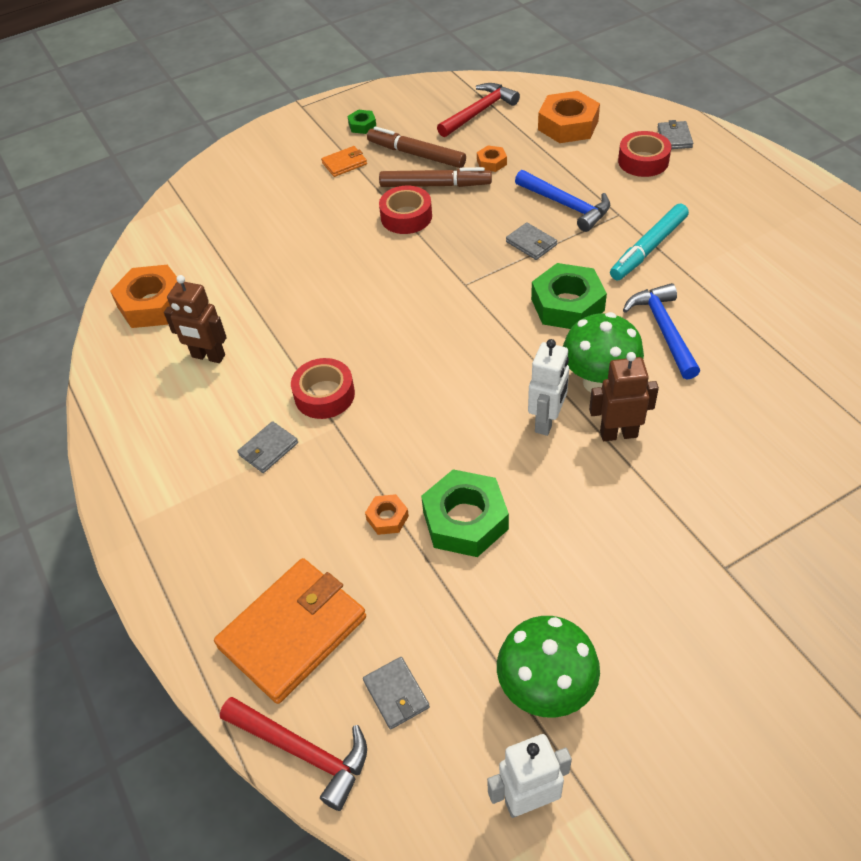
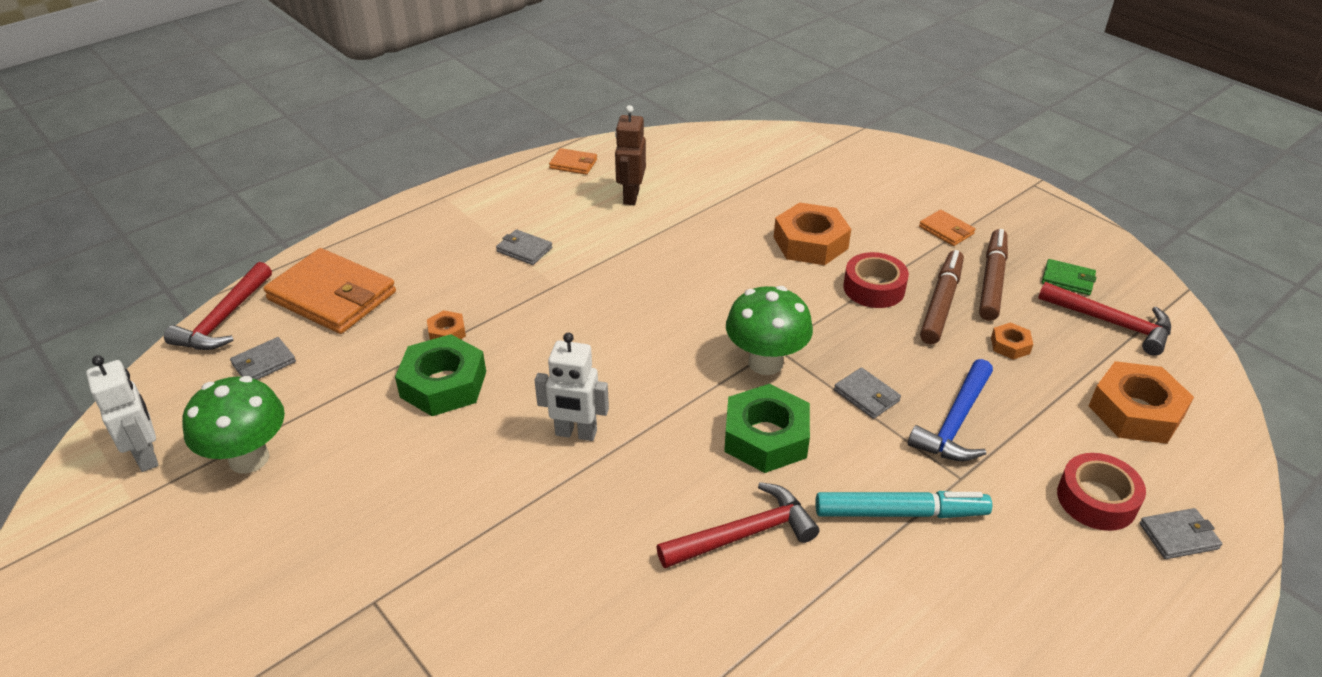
camera: 75 degrees right, 10 degrees down
orange nut [110,265,177,328] -> orange nut moved to [774,202,851,265]
red tape [291,358,355,419] -> none
green nut [348,110,376,134] -> none
brown marker [379,167,492,187] -> brown marker turned 150 degrees counterclockwise [920,250,964,344]
grey wallet [506,222,557,260] -> grey wallet turned 75 degrees counterclockwise [834,367,901,419]
green mushroom [563,312,644,392] -> green mushroom moved to [726,286,813,375]
brown robot [589,352,659,441] -> none
turquoise marker [610,203,689,280] -> turquoise marker turned 150 degrees clockwise [815,491,992,518]
blue hammer [623,283,700,380] -> red hammer [656,482,819,568]
none -> orange wallet [549,148,597,175]
none -> green wallet [1042,259,1096,295]

